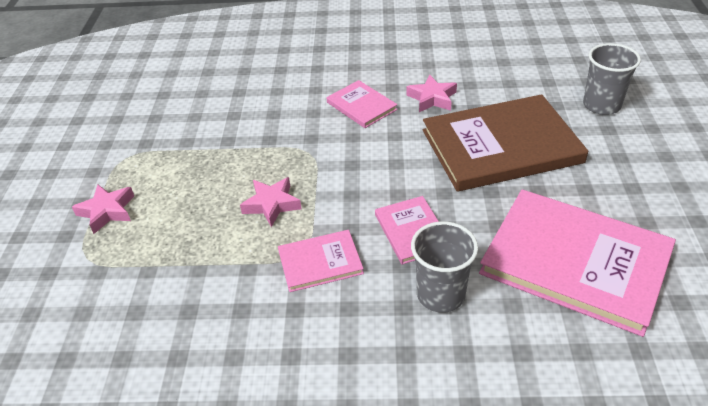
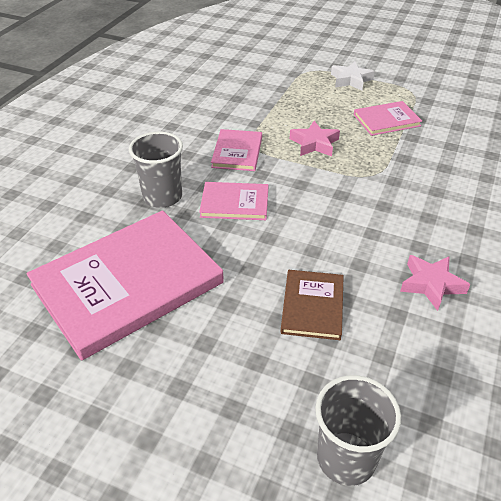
camera: 110 degrees right, 0 degrees up
pink star [72,184,134,234] -> white star [331,62,375,91]
pink book [327,80,398,128] -> pink book moved to [354,101,422,136]
brown book [423,94,588,192] -> brown book [281,270,344,340], size x0.48

